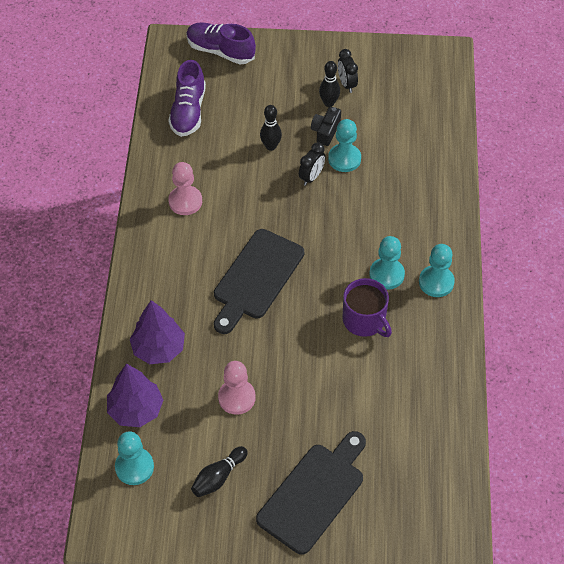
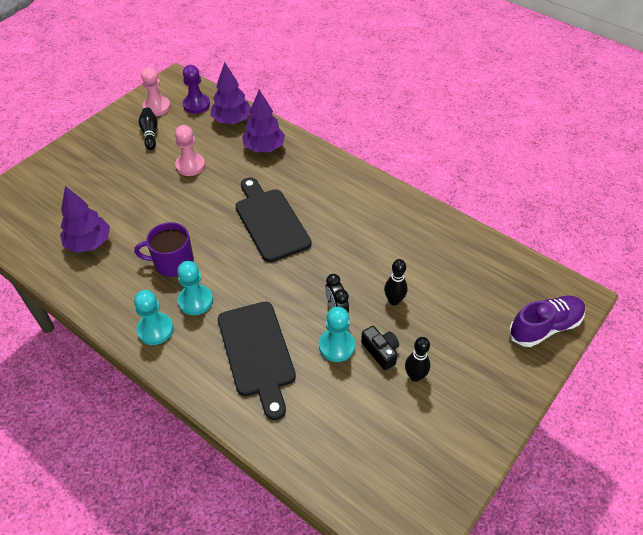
camera: 125 degrees right, 5 degrees down
turquoise pawn [115,431,154,485] -> purple pawn [183,65,210,114]
purple shoe [168,60,206,137] -> none
pink pawn [168,162,202,215] -> pink pawn moved to [141,67,171,116]
black cutting board [256,431,366,555] -> black cutting board moved to [218,302,296,420]
black clock [338,49,358,93] -> none
none -> purple tree [60,186,110,253]

